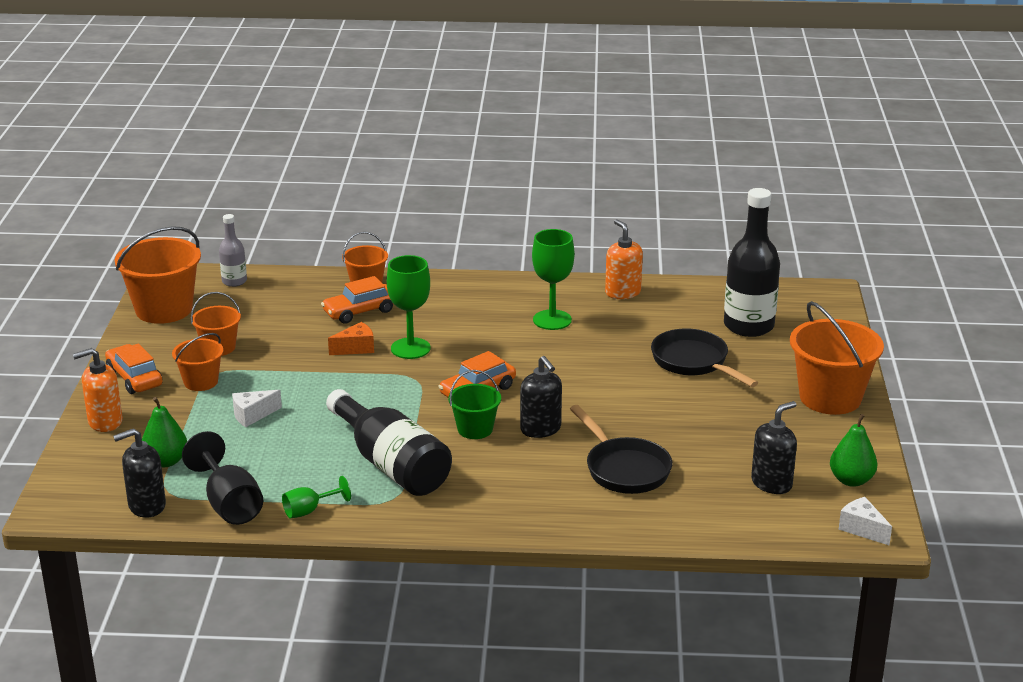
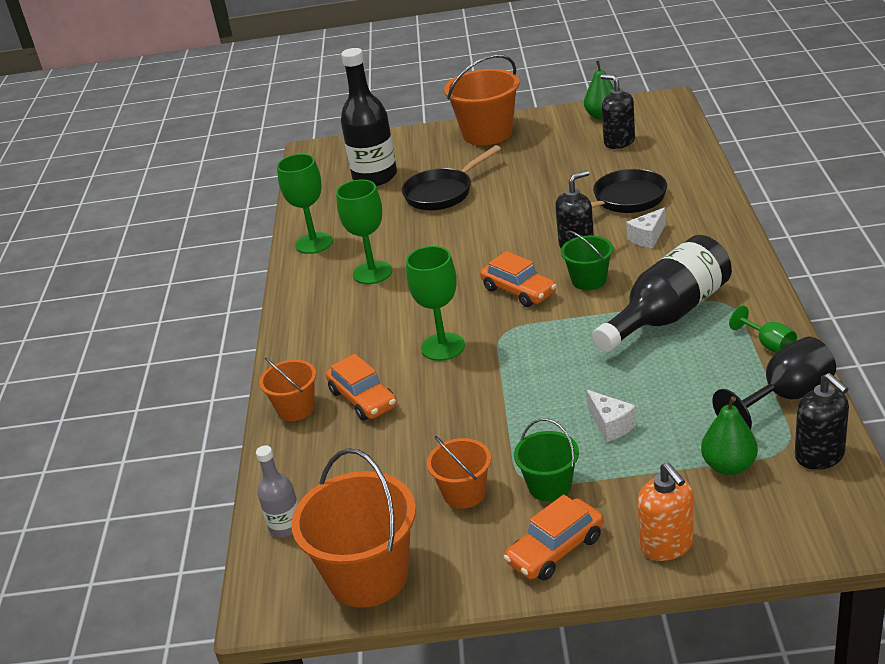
camera: 90 degrees left, 5 degrees up
orange bucket [172,333,223,391] -> green bucket [514,418,579,502]
orange cheese [328,322,374,355] -> none
orange soap dispenser [605,219,643,299] -> green goblet [277,154,333,254]
white cheese [839,497,892,546] -> white cheese moved to [626,207,666,248]

